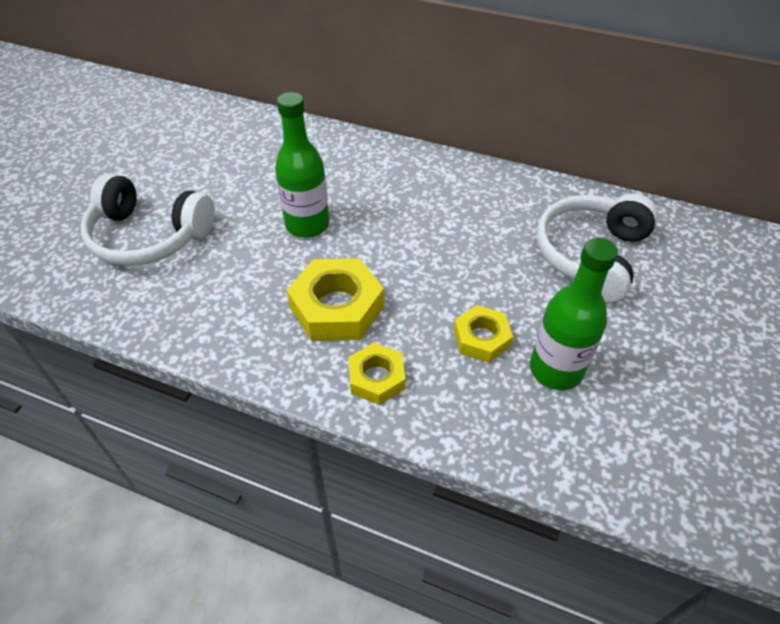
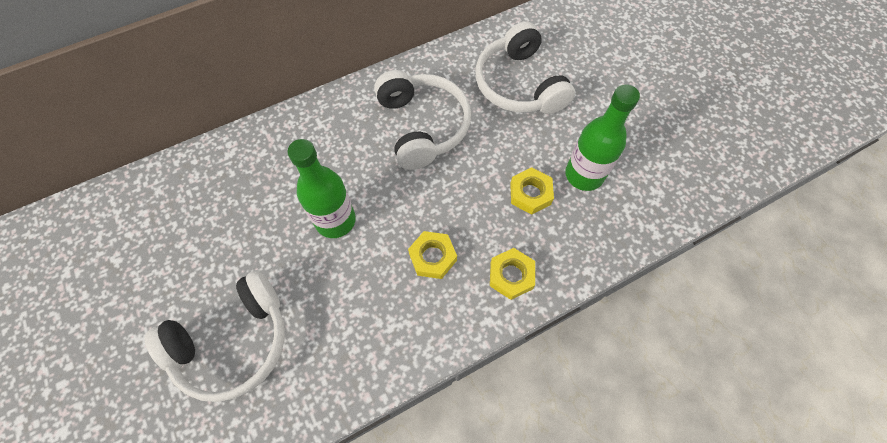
camera: 50 degrees left, 15 degrees up
yellow nut [287,258,384,341] -> yellow nut [408,231,457,279], size x0.60
none -> white headphones [374,70,471,170]

